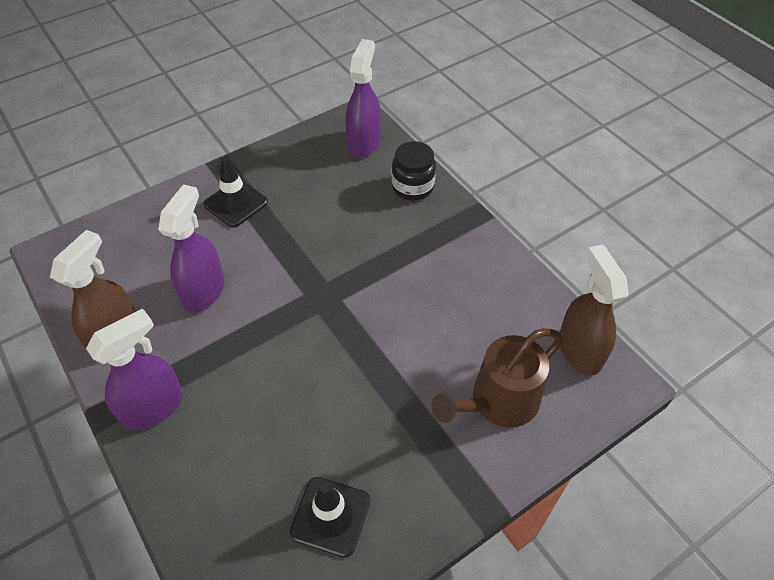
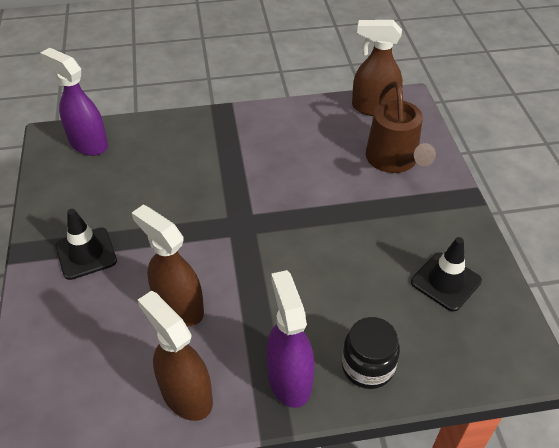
camera: 65 degrees left, 5 degrees down
purple spray bottle [158,184,224,313] -> brown spray bottle [132,205,204,326]
black jar [392,141,436,201] -> black jar moved to [342,317,400,389]

